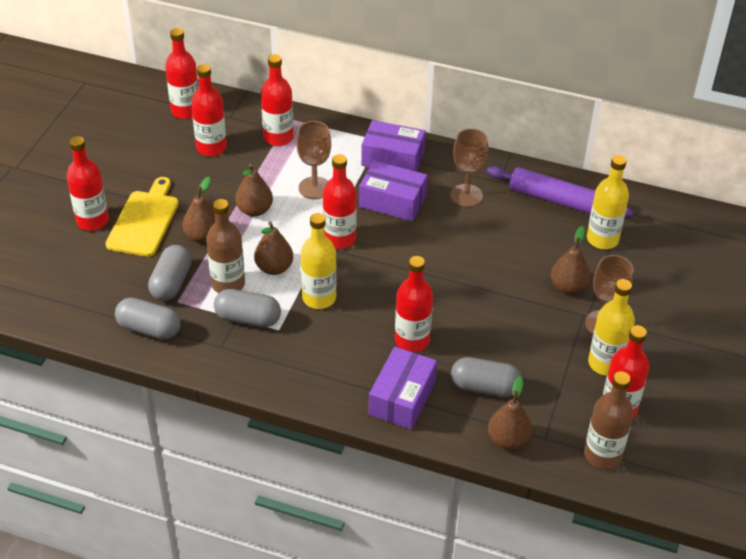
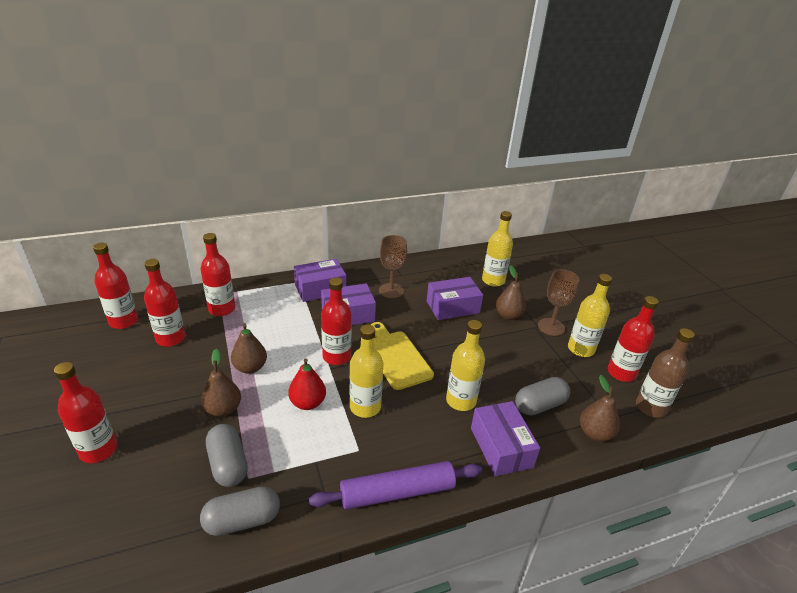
camera: 40 degrees left, 10 degrees down
yellow cutting board [105,177,179,257] -> yellow cutting board moved to [371,322,434,390]
brown bottle [206,199,245,293] -> none
grey capsule [214,289,281,327] -> none
brown pear [254,221,293,275] -> red pear [288,359,326,410]
brown goblet [296,121,331,199] -> none
red bottle [395,256,433,352] -> yellow bottle [446,320,485,411]
purple rolling pin [487,166,633,218] -> purple rolling pin moved to [309,461,482,510]
none -> purple box [427,277,483,320]

